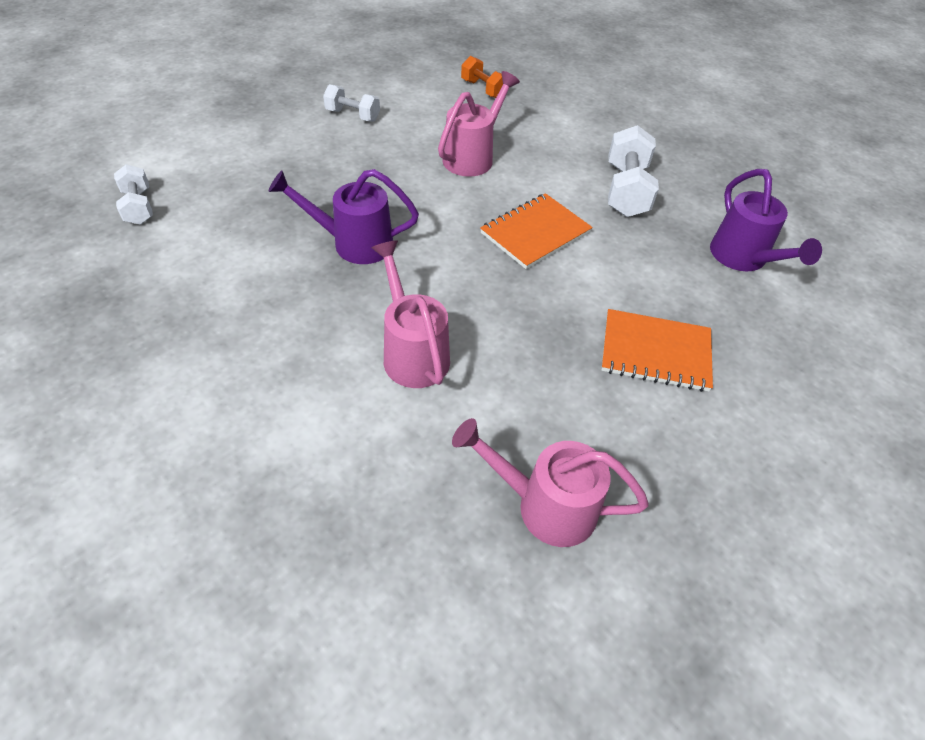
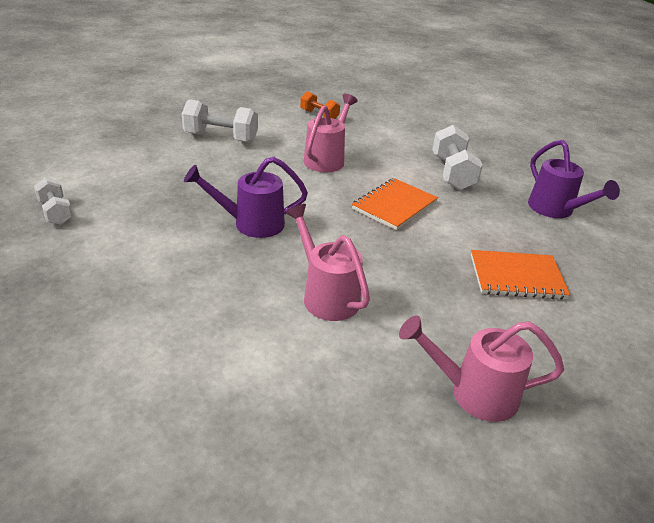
camera: 10 degrees left, 15 degrees down
white dumbbell [323,84,380,122] -> white dumbbell [182,99,258,143], size x1.62

